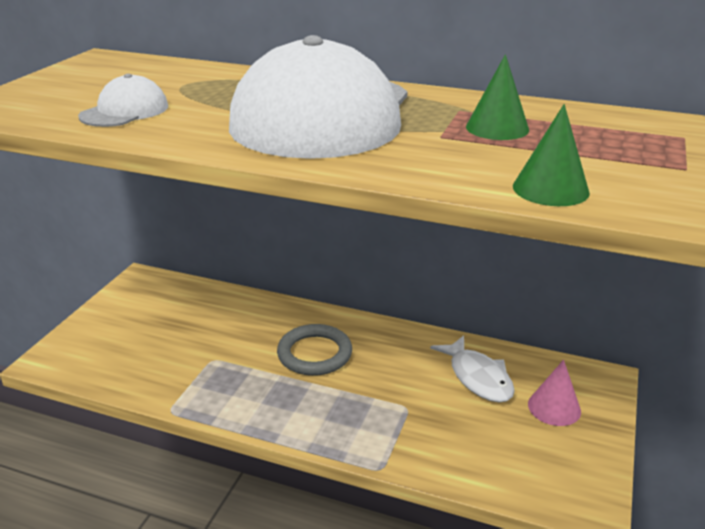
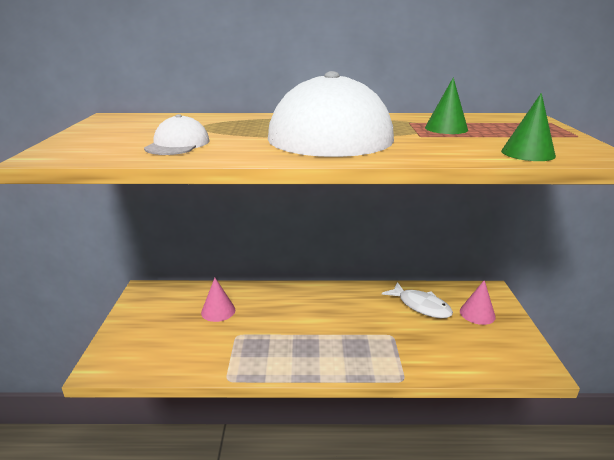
camera: 20 degrees left, 5 degrees down
grey ring [277,324,352,376] -> none
none -> pink cone [201,278,235,322]

